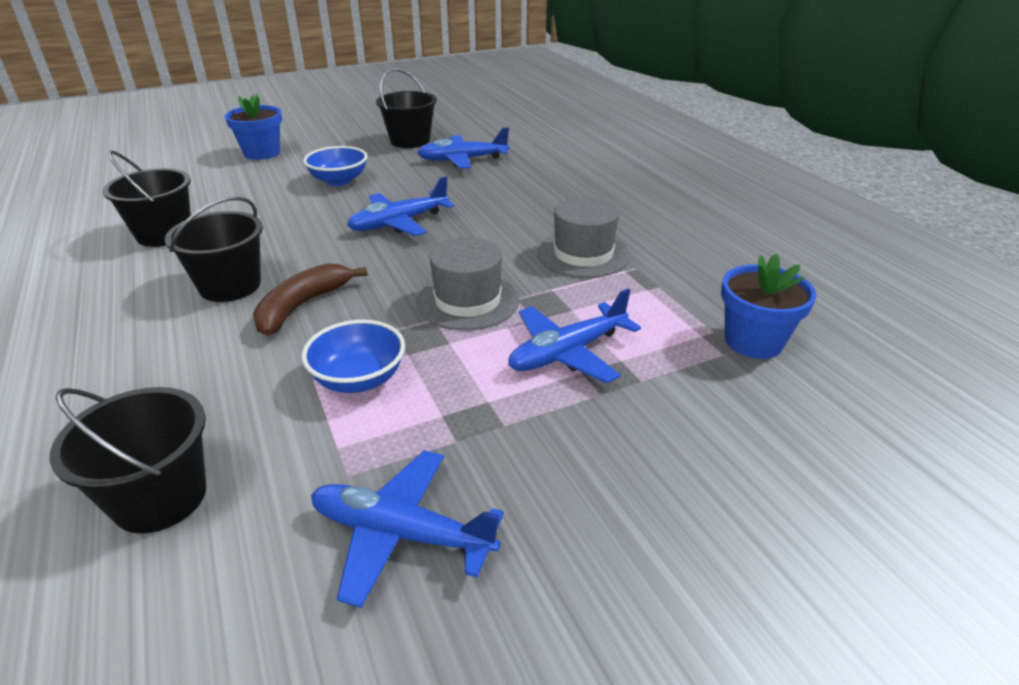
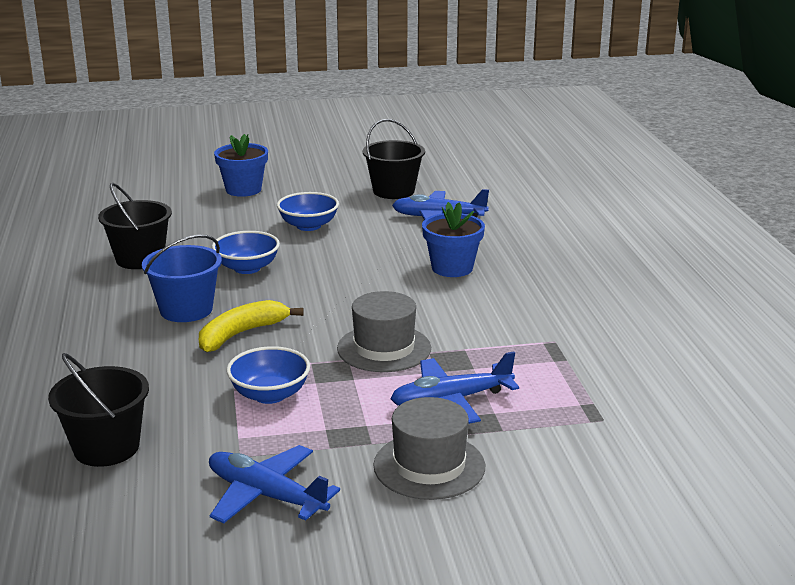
camera: 15 degrees right, 10 degrees down
black bucket [165,196,263,302] -> blue bucket [142,234,222,322]
brown banana [253,263,368,336] -> yellow banana [199,300,304,352]
blue plane [347,176,454,236] -> none
grey hat [537,197,630,278] -> grey hat moved to [373,397,485,500]
blue flower pot [721,254,816,359] -> blue flower pot moved to [422,202,485,277]
none -> blue bowl [212,231,280,274]

